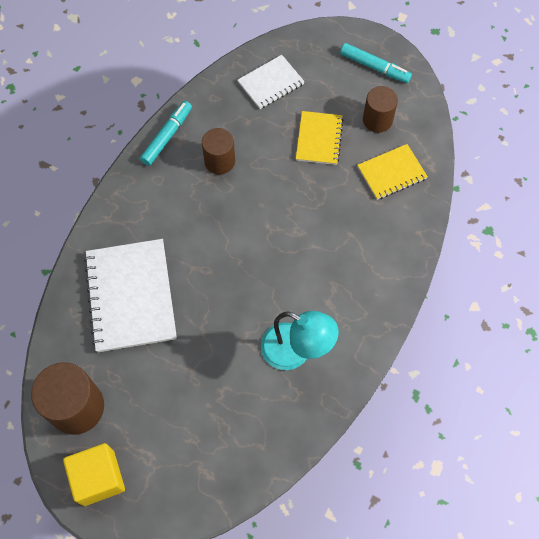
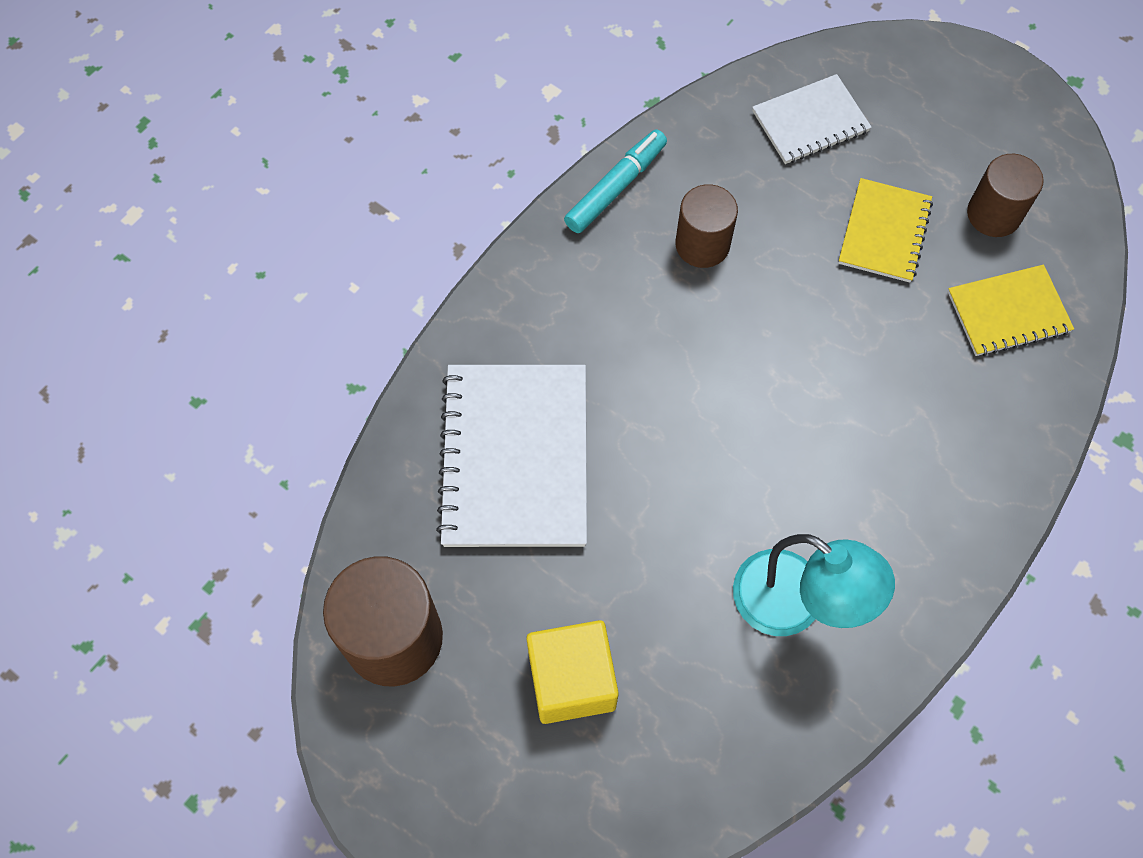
camera: 10 degrees right, 0 degrees up
yellow cube [63,443,125,506] -> yellow cube moved to [526,620,619,724]
turquoise marker [340,43,412,83] -> none

